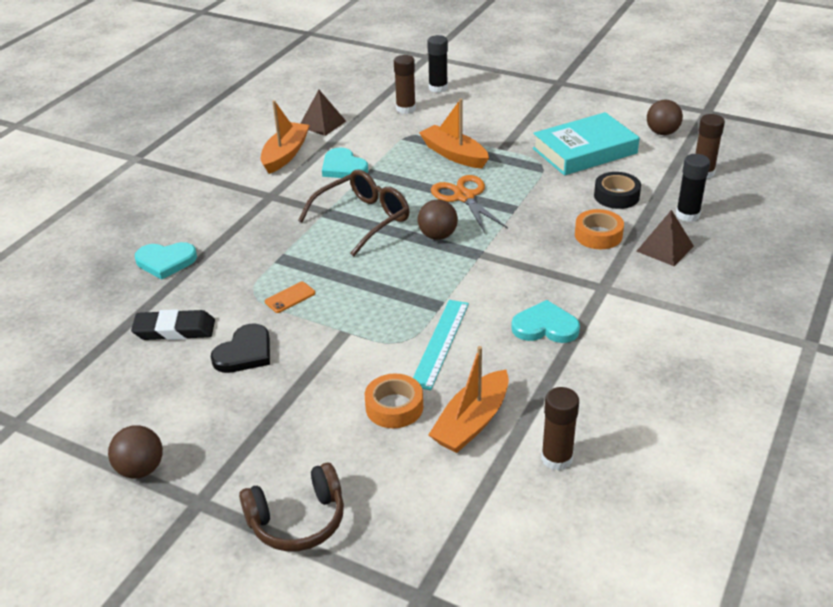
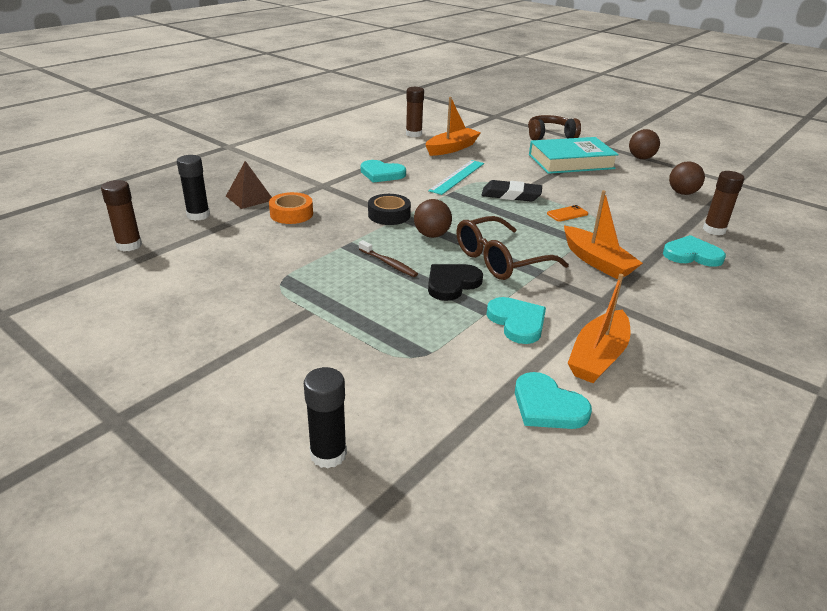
camera: 170 degrees left, 5 degrees down
black eraser [131,309,215,340] -> black eraser moved to [482,180,542,202]
black heart [211,324,270,373] -> black heart moved to [428,264,483,301]
brown pyramid [300,90,346,136] -> turquoise heart [515,372,592,429]
orange tape [365,374,423,428] -> none
brown glue stick [394,55,416,114] -> brown glue stick moved to [703,171,744,235]
orange boat [419,99,489,169] -> orange boat moved to [564,190,643,279]
orange scissors [431,175,508,233] -> brown toothbrush [359,240,418,277]
turquoise book [533,112,640,176] -> turquoise book moved to [529,137,619,174]
black tape [594,172,641,209] -> black tape moved to [368,194,411,225]
brown ball [647,100,683,135] -> brown ball moved to [669,161,705,195]

